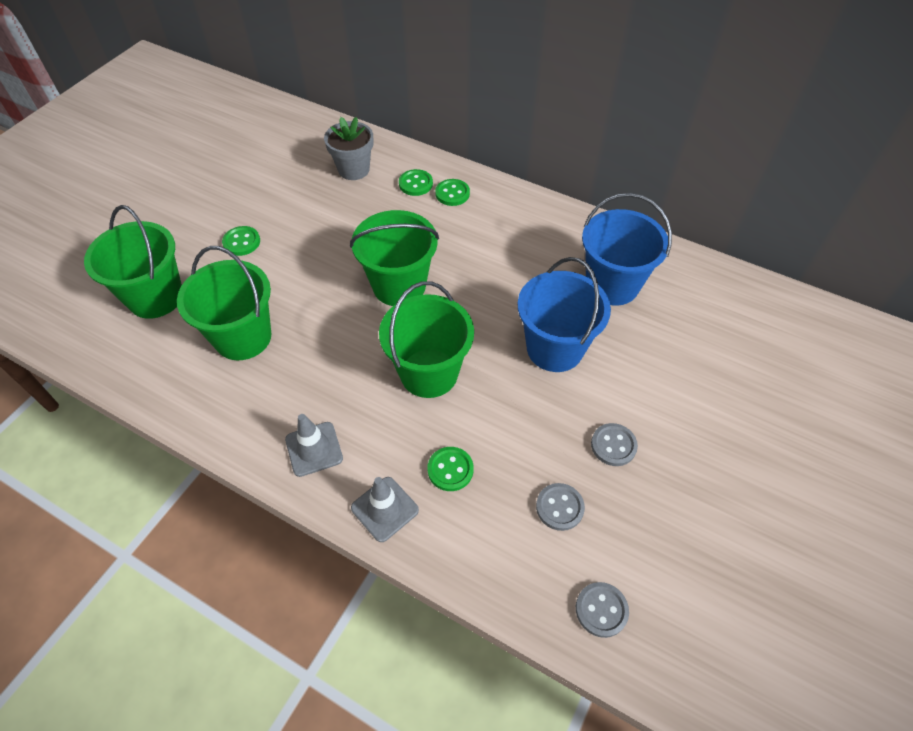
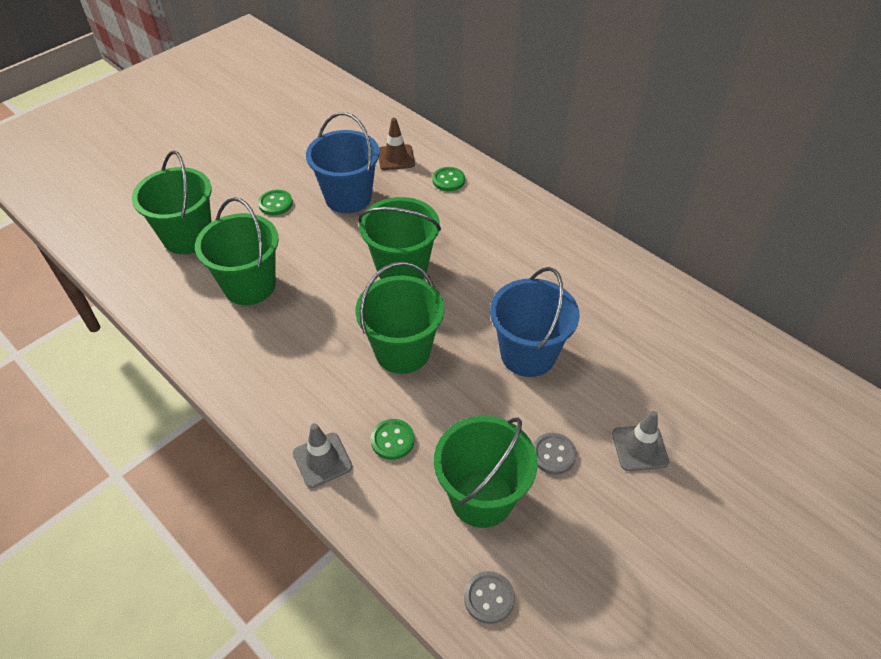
camera: 15 degrees right, 5 degrees down
grey traffic cone [285,414,343,477] -> grey traffic cone moved to [612,411,669,471]
grey flower pot [324,117,373,180] -> brown traffic cone [379,118,415,170]
green button [435,179,470,206] -> none
grey button [536,483,585,531] -> green bucket [434,416,538,528]
blue bucket [582,193,672,306] -> blue bucket moved to [306,112,380,213]

